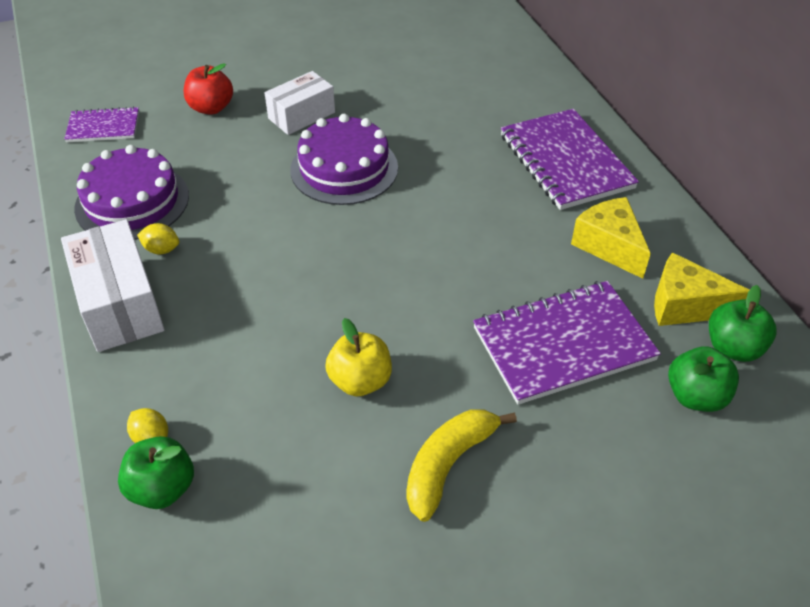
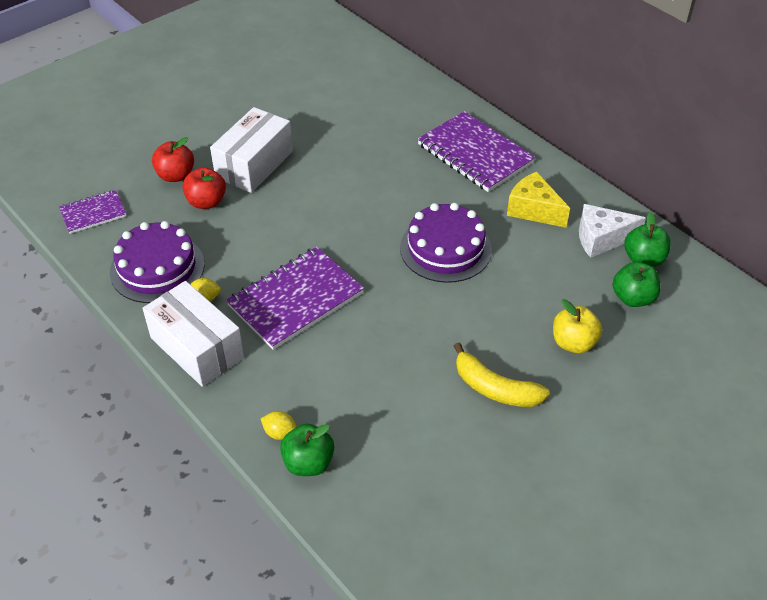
camera: 20 degrees left, 0 degrees up
white box [265,71,335,135] -> white box [210,107,293,193], size x1.50
purple cake [290,114,398,205] -> purple cake moved to [400,203,492,283]
yellow apple [325,318,392,396] -> yellow apple moved to [553,299,602,353]
yellow banana [406,409,517,522] -> yellow banana turned 75 degrees counterclockwise [454,343,550,407]
purple notebook [473,281,661,405] -> purple notebook moved to [226,247,364,350]
yellow cheese [654,252,749,326] -> white cheese [579,204,646,258]
none -> red apple [183,167,226,209]

